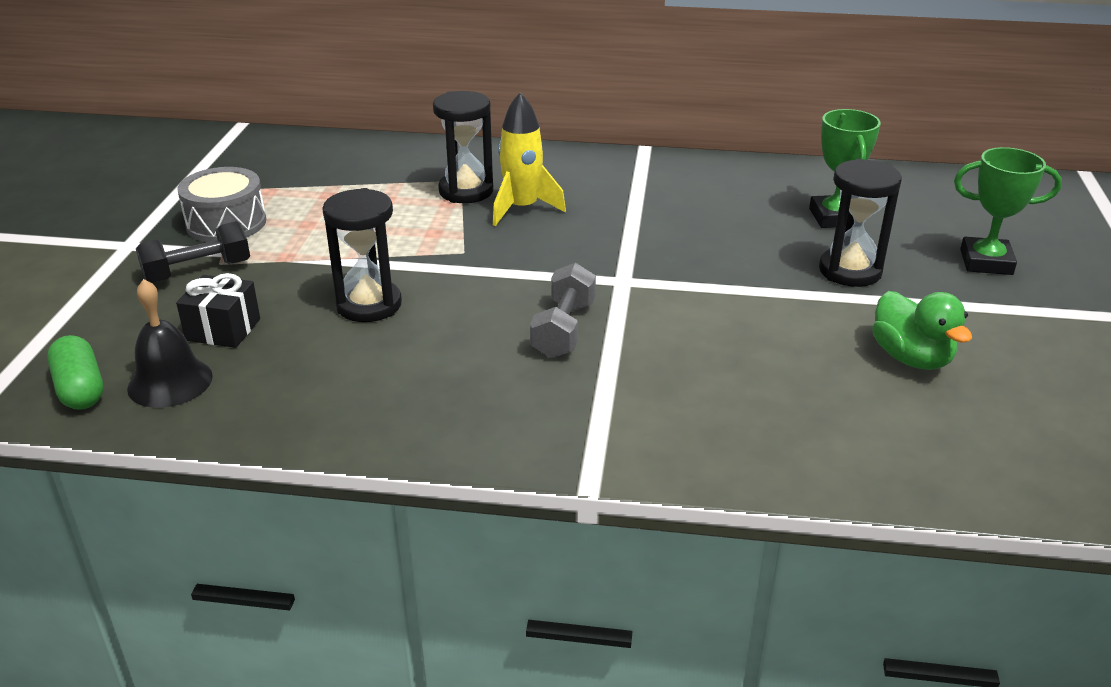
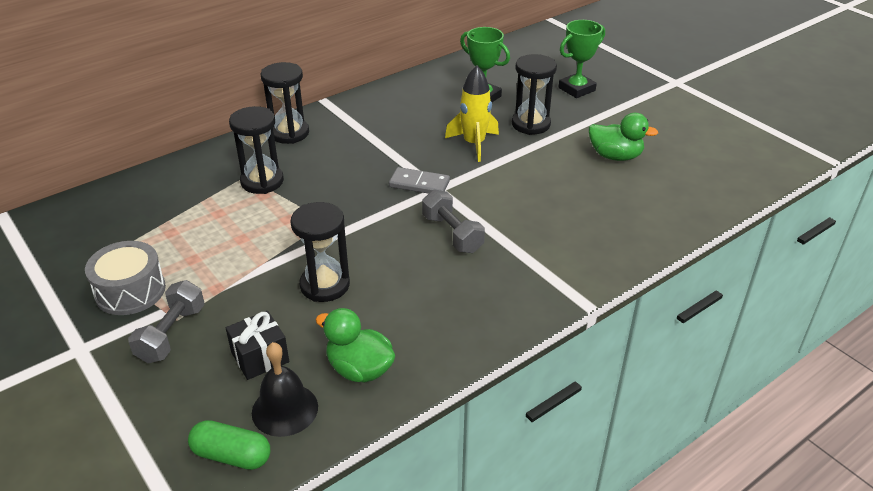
camera: 45 degrees left, 5 degrees up
black dumbbell [136,221,250,283] -> grey dumbbell [128,280,205,363]
yellow rocket [493,92,566,226] -> yellow rocket moved to [445,66,499,162]
none -> black hourglass [261,62,309,144]
none -> green duck [315,308,395,383]
none -> grey domino [389,167,450,194]

